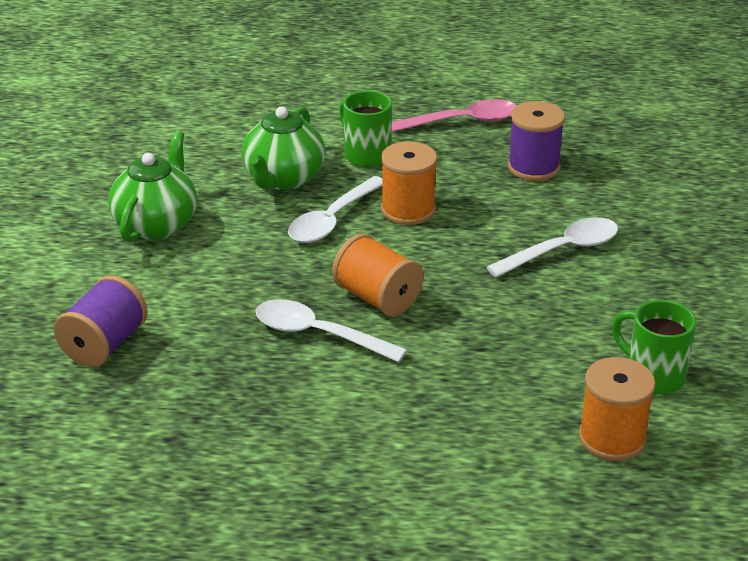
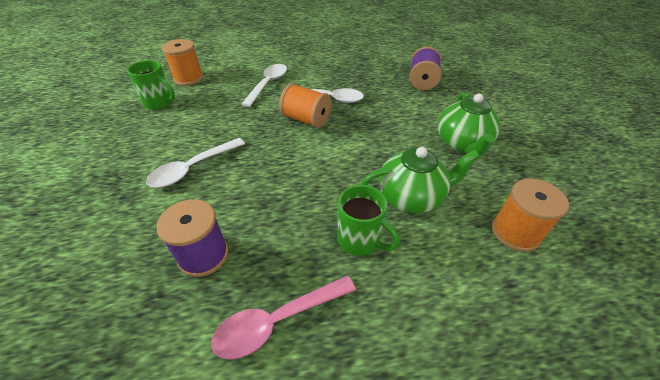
camera: 165 degrees right, 10 degrees up
green teapot [241,106,325,190] -> green teapot turned 75 degrees clockwise [361,147,480,214]
white spoon [288,176,383,243] -> white spoon moved to [241,64,287,107]
orange spool [381,141,437,225] -> orange spool moved to [492,178,569,252]

